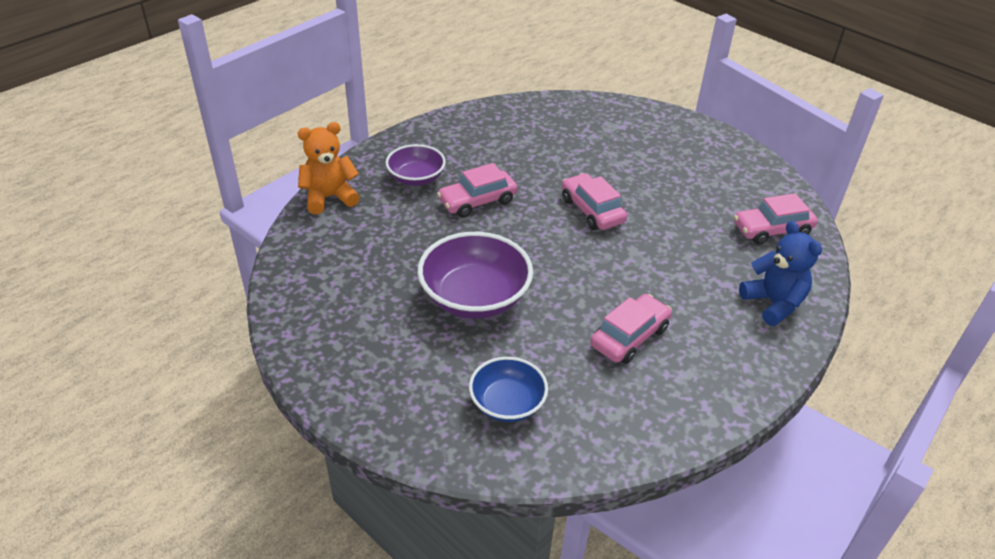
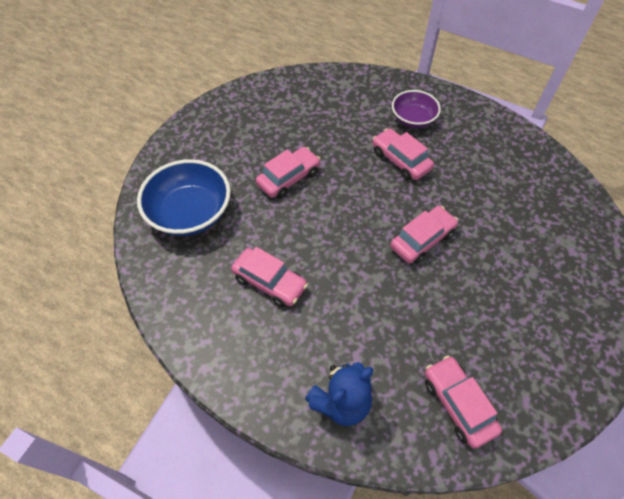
camera: 80 degrees right, 15 degrees up
orange teddy bear [298,122,360,214] -> none
purple bowl [418,232,533,319] -> pink car [256,147,321,199]
blue bowl [469,357,548,422] -> blue bowl [137,159,231,236], size x1.63

